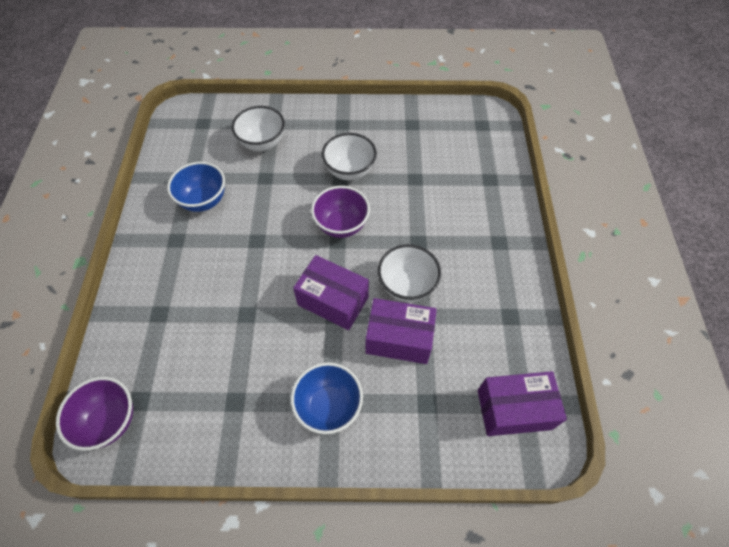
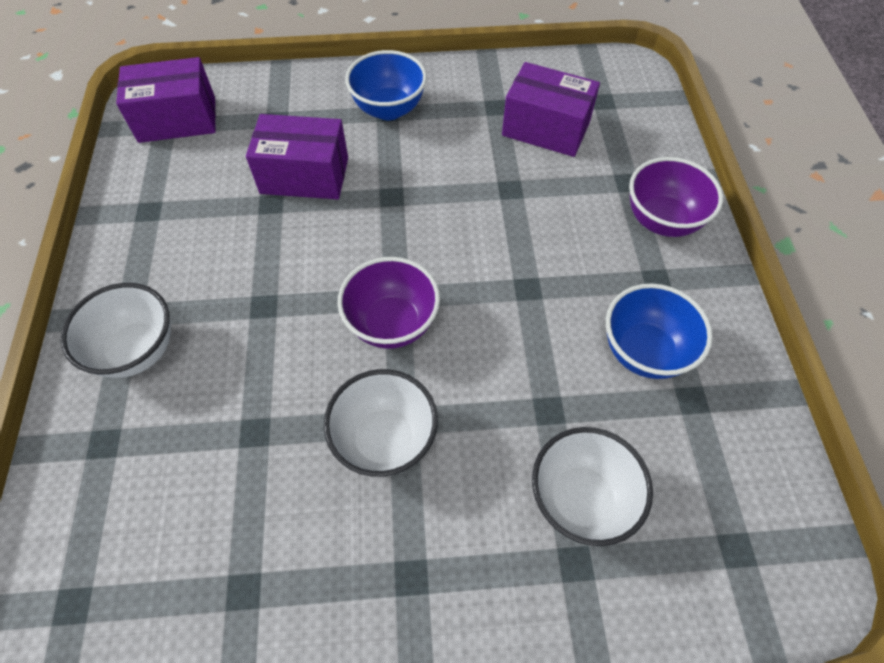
camera: 175 degrees right, 0 degrees up
purple bowl [56,377,133,451] -> purple bowl moved to [629,157,723,237]
purple box [293,255,369,330] -> purple box moved to [502,62,600,157]
white bowl [378,244,441,302] -> white bowl moved to [61,283,171,378]

